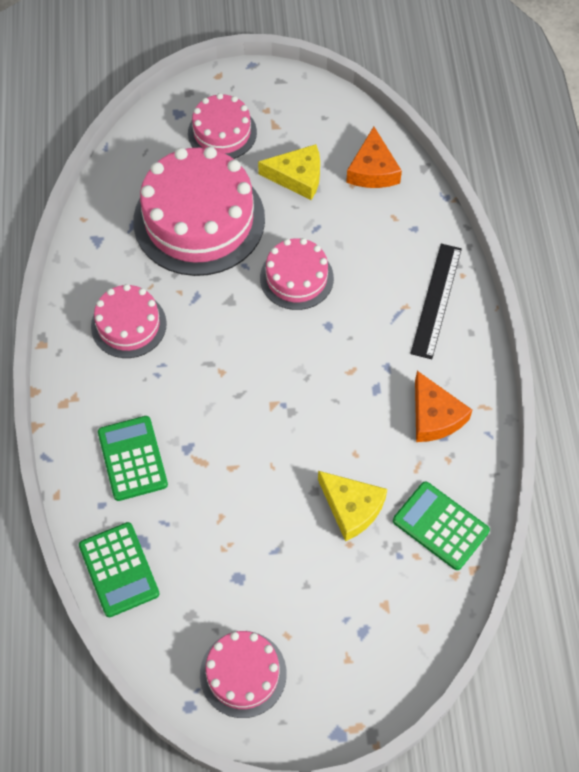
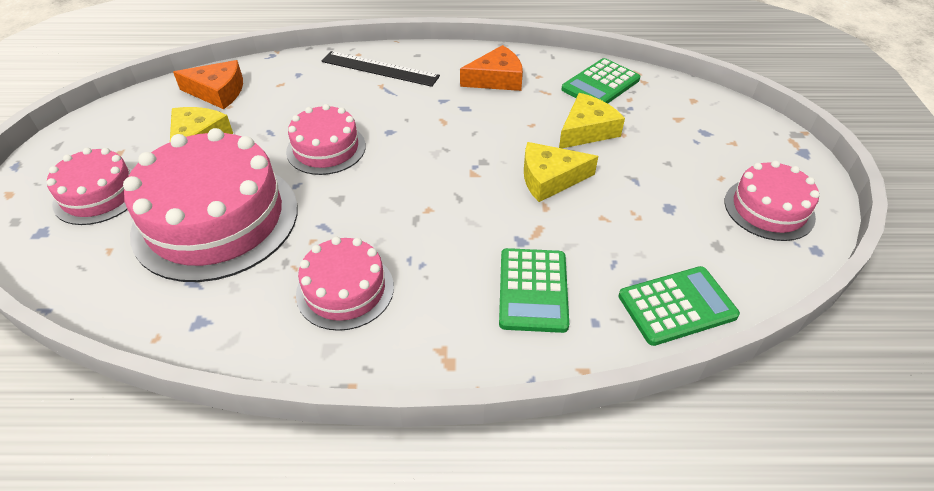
camera: 85 degrees left, 15 degrees down
green calculator [98,416,168,501] -> green calculator turned 75 degrees counterclockwise [499,248,569,333]
none -> yellow cheese [524,142,598,202]

